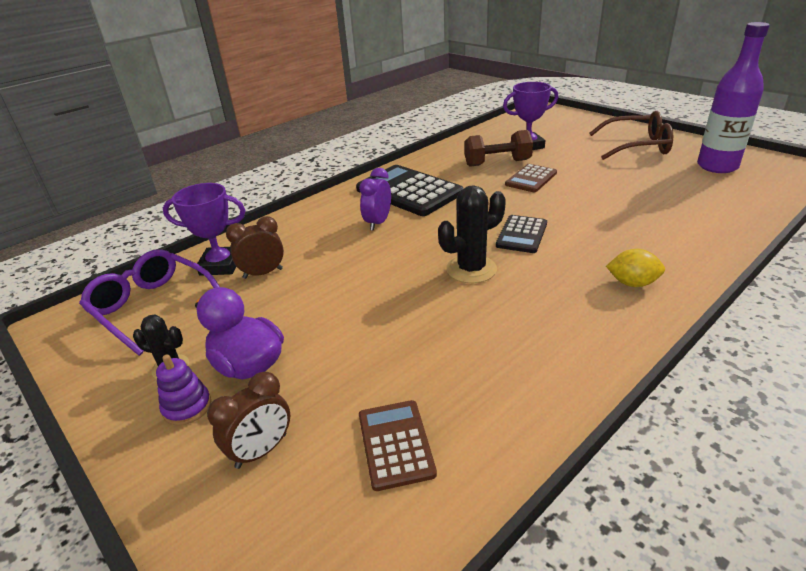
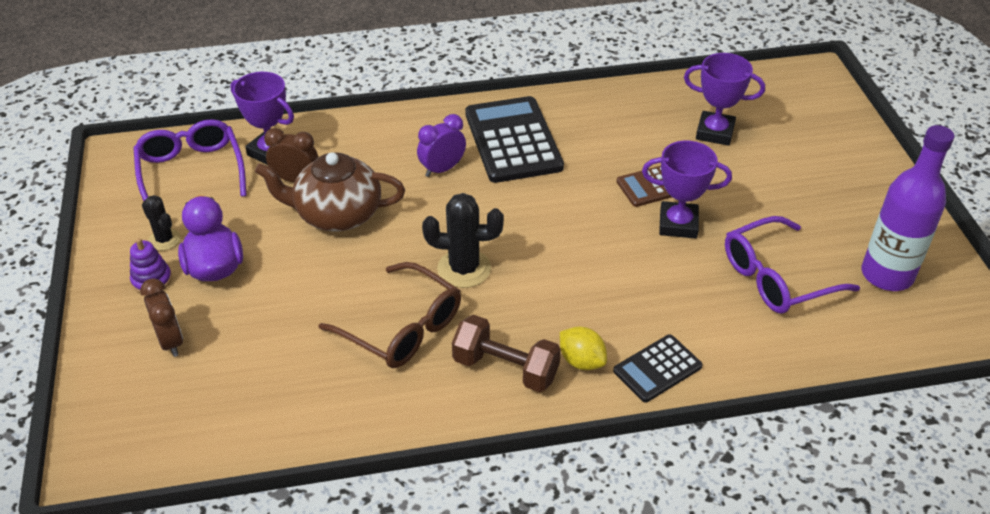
camera: 30 degrees right, 10 degrees up
brown clock [207,372,290,469] -> brown clock turned 105 degrees counterclockwise [140,278,183,357]
brown calculator [359,400,437,491] -> none
brown dumbbell [464,130,533,167] -> brown dumbbell moved to [452,315,561,392]
black calculator [496,215,547,253] -> black calculator moved to [613,334,703,403]
brown glasses [590,111,673,160] -> brown glasses moved to [319,262,461,368]
none -> brown teapot [255,152,405,232]
none -> purple trophy [642,141,732,239]
none -> purple glasses [725,216,860,314]

